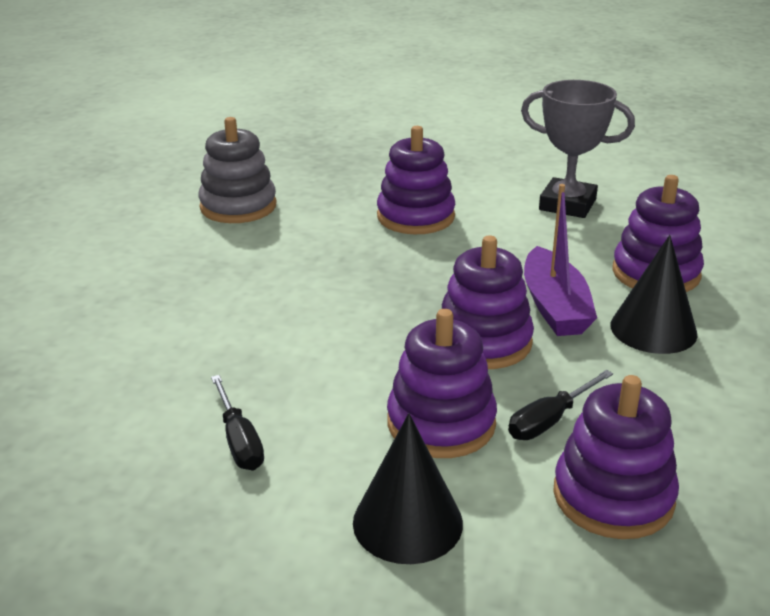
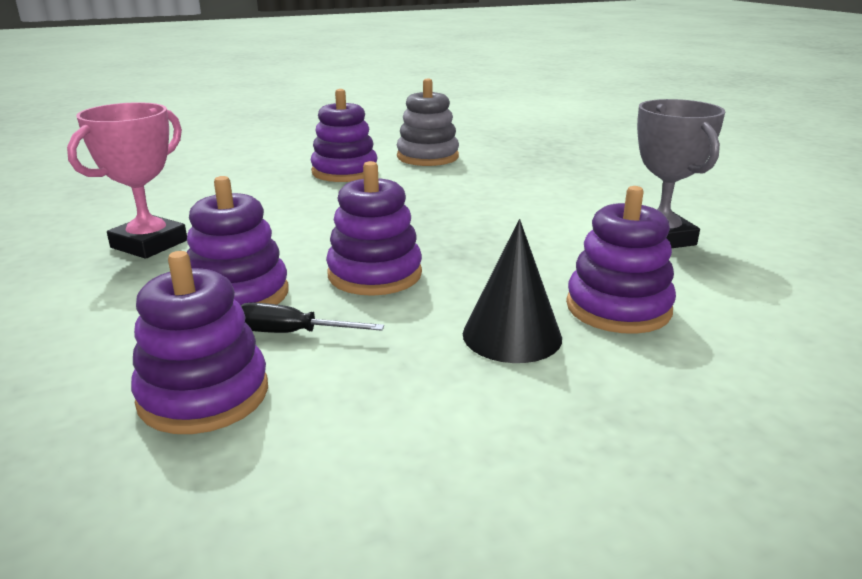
camera: 50 degrees right, 5 degrees down
black screwdriver [211,375,264,470] -> pink trophy [67,102,187,259]
black cone [353,413,463,564] -> none
purple stacking toy [377,126,455,234] -> purple stacking toy moved to [311,89,378,182]
purple boat [524,184,597,336] -> none

